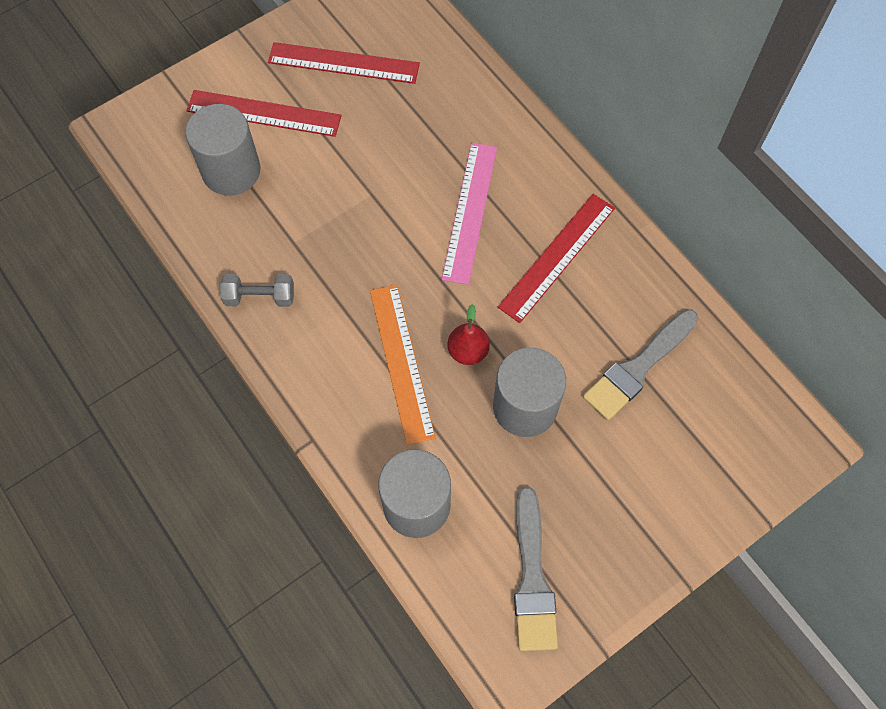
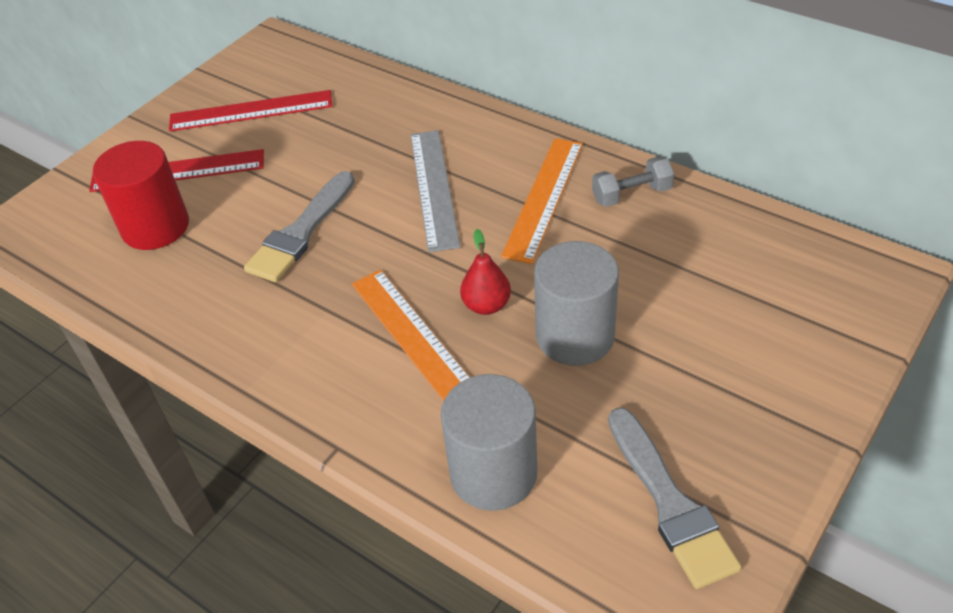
camera: 15 degrees left, 20 degrees down
grey cylinder [185,104,260,196] -> red cylinder [93,141,189,250]
grey dumbbell [220,274,294,307] -> grey dumbbell moved to [592,156,674,207]
pink ruler [441,143,497,285] -> grey ruler [411,130,460,252]
red ruler [498,194,615,323] -> orange ruler [501,138,583,264]
grey brush [583,309,698,420] -> grey brush moved to [244,171,355,282]

